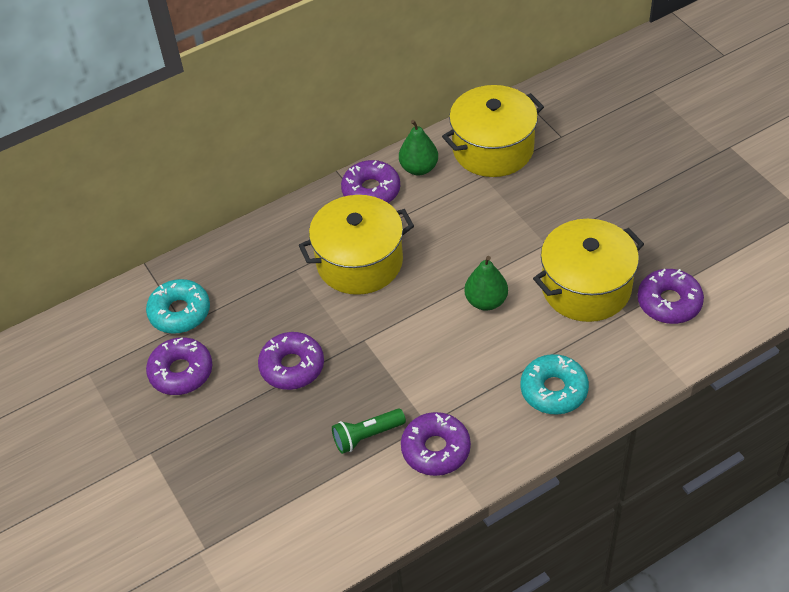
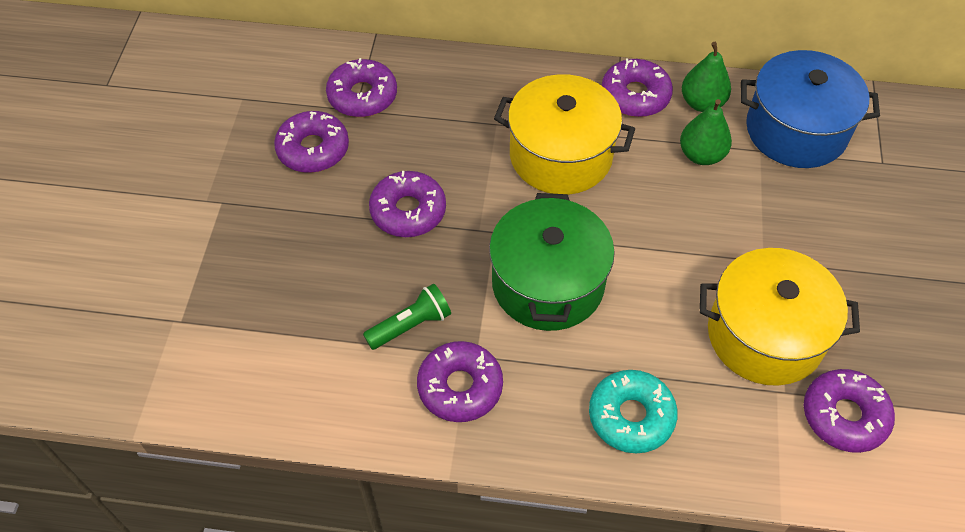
camera: 35 degrees right, 5 degrees up
turquoise donut [146,279,210,334] -> purple donut [326,58,397,117]
green flashlight [332,409,406,454] -> green flashlight turned 135 degrees clockwise [363,284,451,350]
yellow pot [442,85,544,177] -> blue pot [741,50,880,168]
green pear [464,256,508,311] -> green pear moved to [680,99,732,165]
none -> green pot [489,193,615,331]

